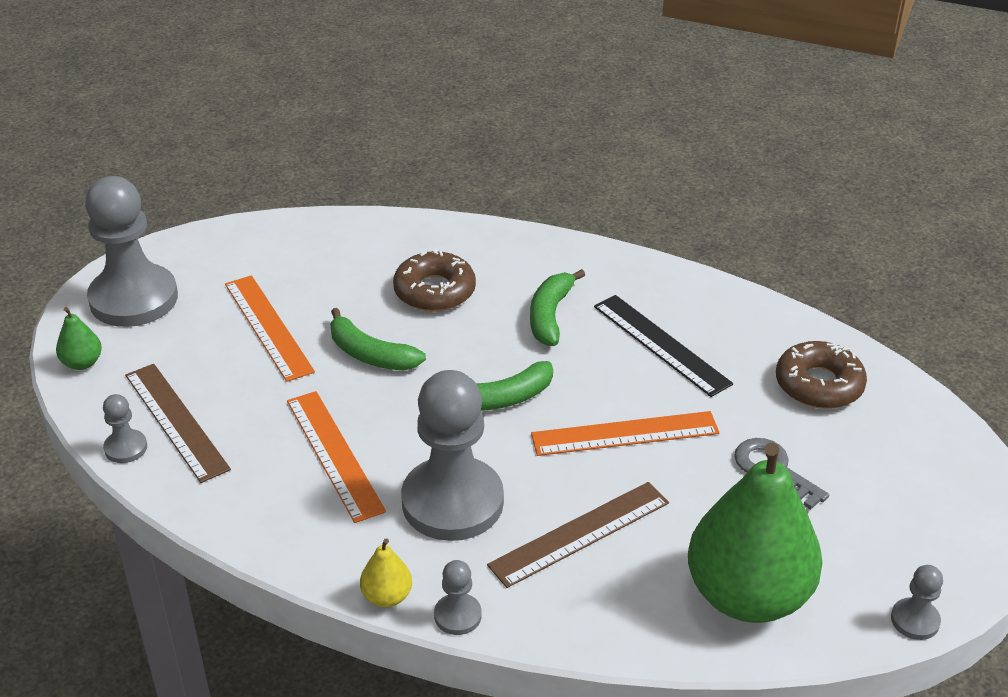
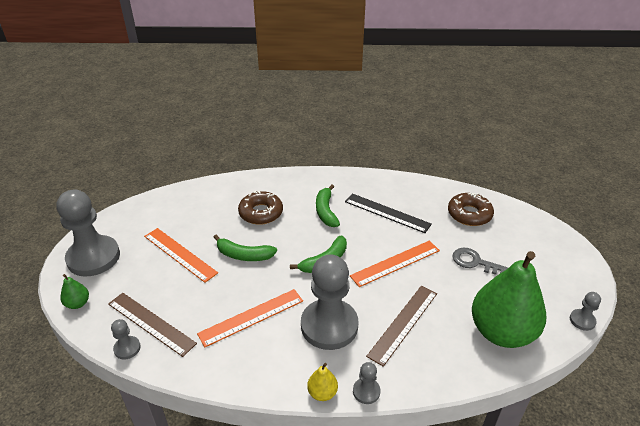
camera: 20 degrees left, 0 degrees up
orange ruler [287,391,386,523] -> orange ruler turned 75 degrees counterclockwise [197,289,303,347]

